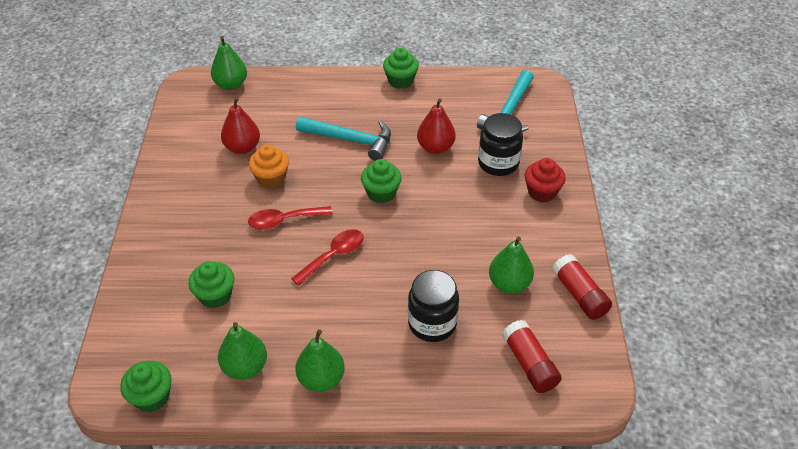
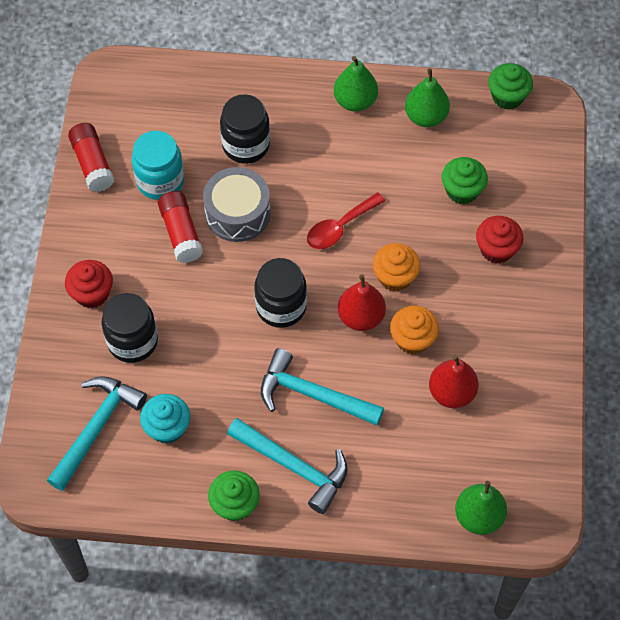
camera: 175 degrees left, 15 degrees up
red spoon [248,206,333,230] -> orange cupcake [373,243,420,291]
green cupcake [361,159,402,203] -> black jar [254,258,307,328]
red pear [417,99,456,154] -> red pear moved to [338,275,386,331]
green pear [489,237,534,293] -> turquoise jar [132,131,184,200]
red glue stick [502,320,562,393] -> red glue stick moved to [158,191,203,263]
none -> turquoise cupcake [140,394,190,444]
none -> grey drum [203,167,271,242]
none -> turquoise hammer [227,418,347,514]
none -> red cupcake [476,216,523,263]

